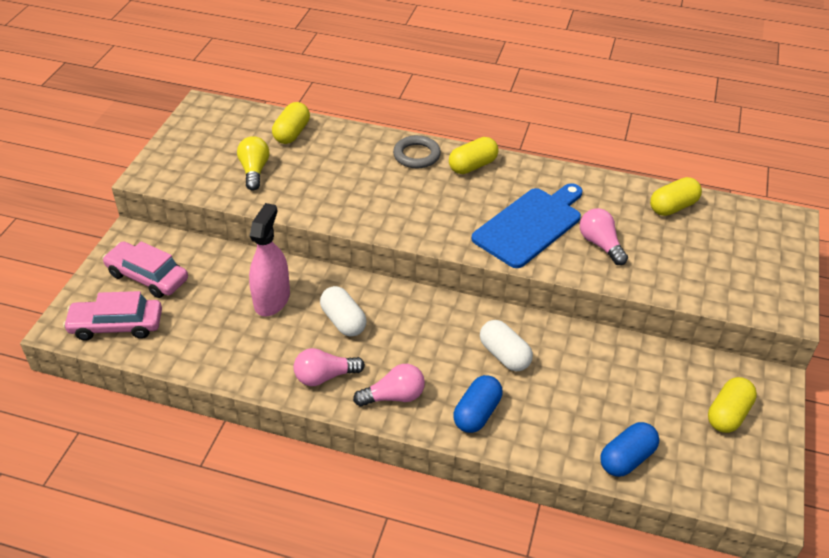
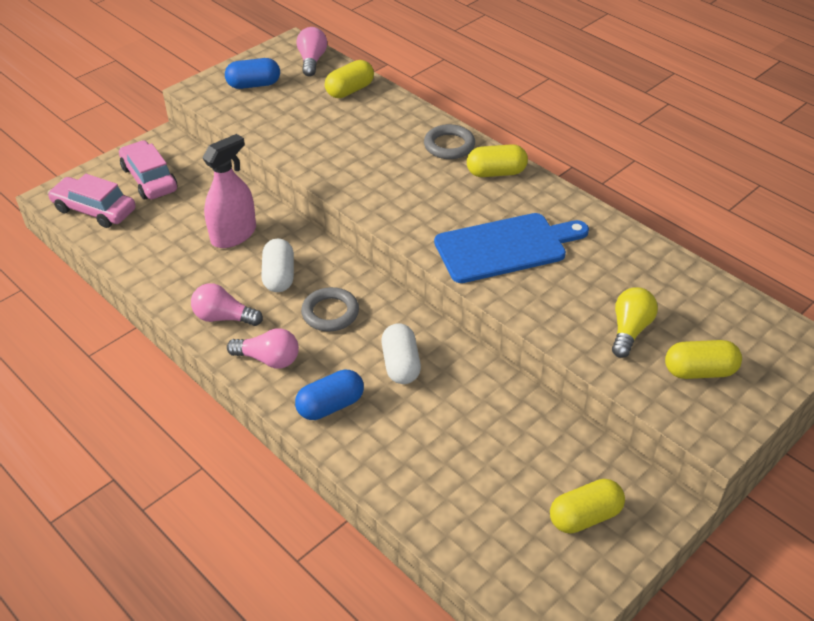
camera: 30 degrees right, 0 degrees up
yellow light bulb [237,136,269,190] -> yellow light bulb moved to [612,287,658,358]
pink light bulb [580,208,628,265] -> pink light bulb moved to [296,27,327,77]
blue capsule [600,422,659,477] -> blue capsule moved to [225,58,280,89]
yellow capsule [650,177,702,216] -> yellow capsule moved to [665,340,742,379]
none -> grey ring [301,287,359,332]

